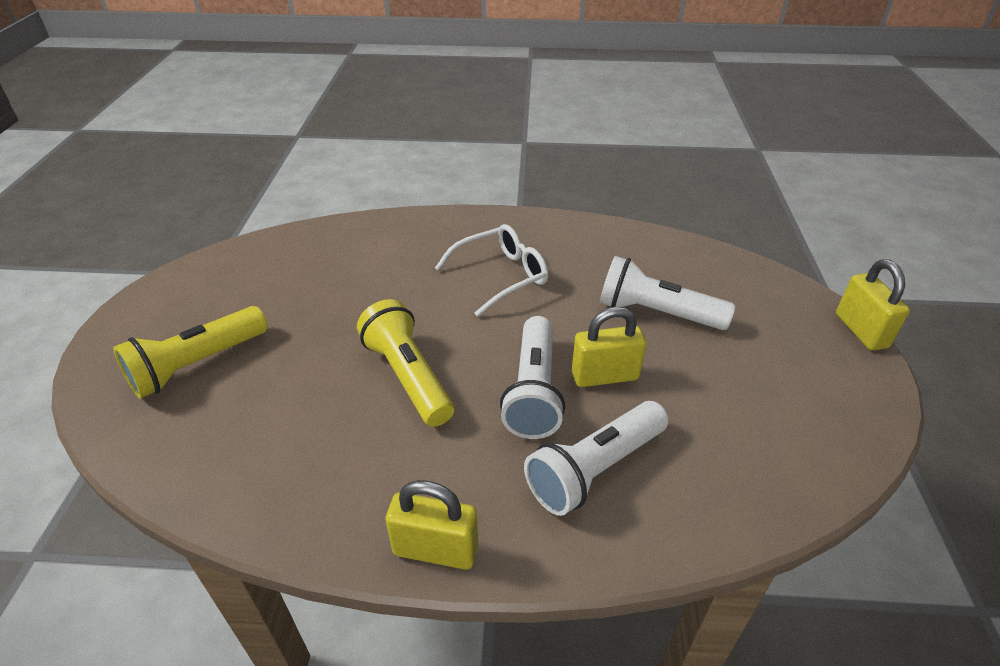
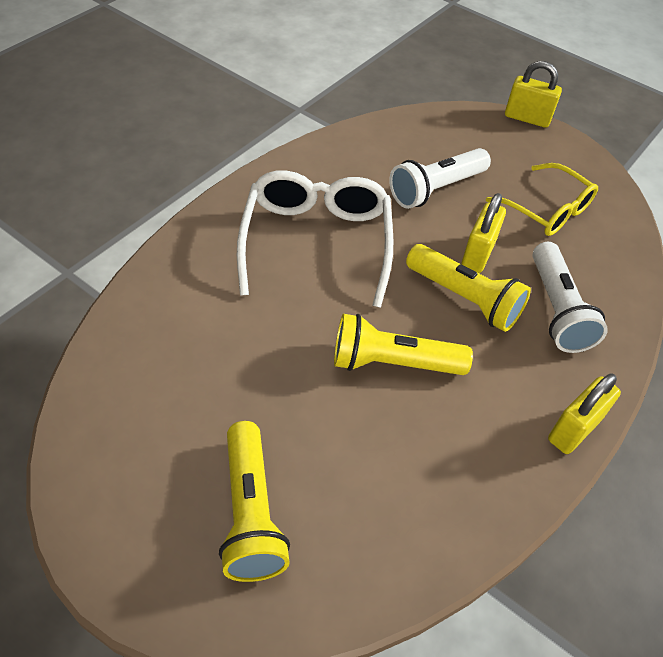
camera: 60 degrees left, 10 degrees up
white glasses [435,224,548,317] -> white glasses [237,170,393,308], size x1.53
white flashlight [500,316,565,439] -> yellow flashlight [406,244,531,332]
none -> yellow glasses [486,163,598,236]

